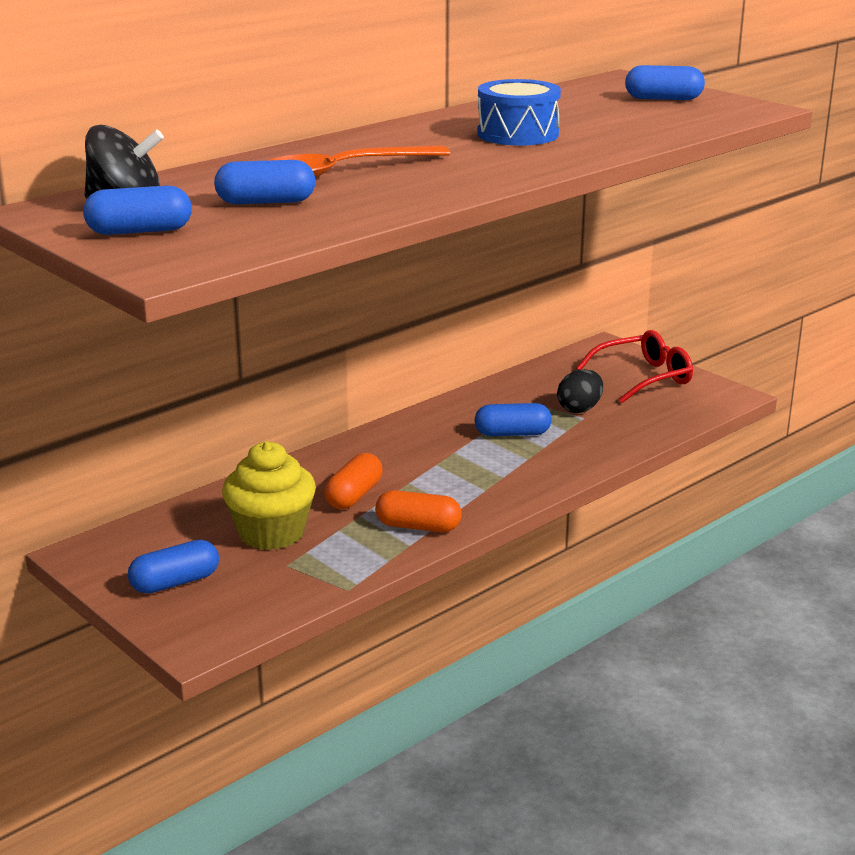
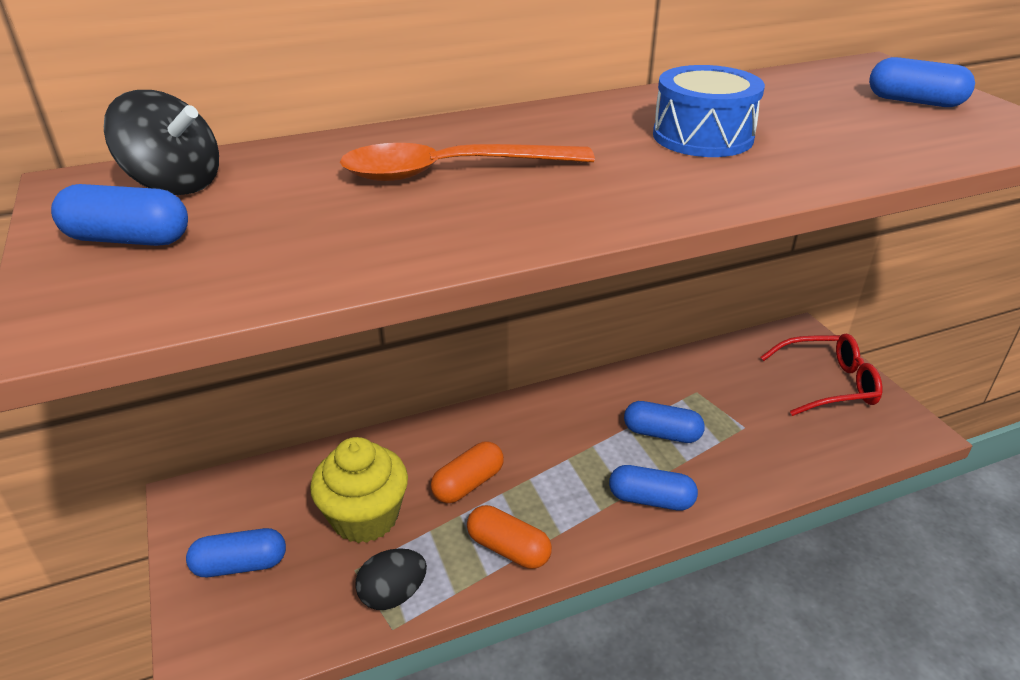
camera: 20 degrees right, 10 degrees up
blue capsule [214,160,315,204] -> blue capsule moved to [609,465,698,511]
black egg [557,369,603,413] -> black egg moved to [355,548,427,610]

